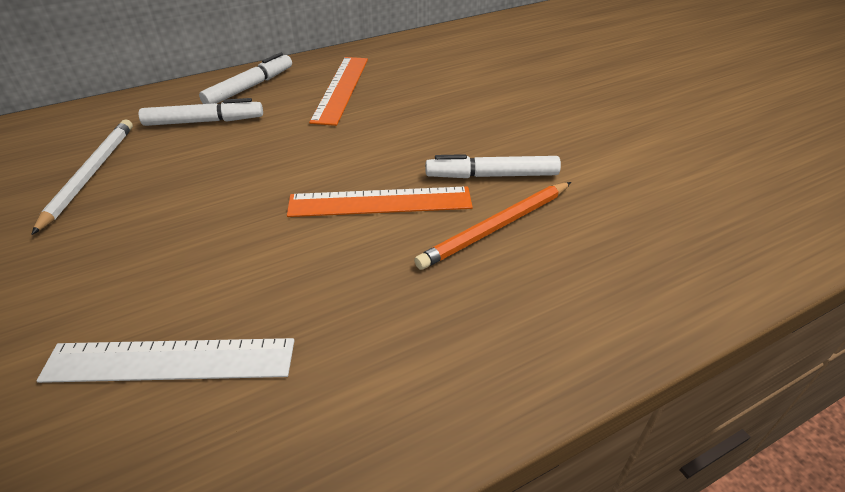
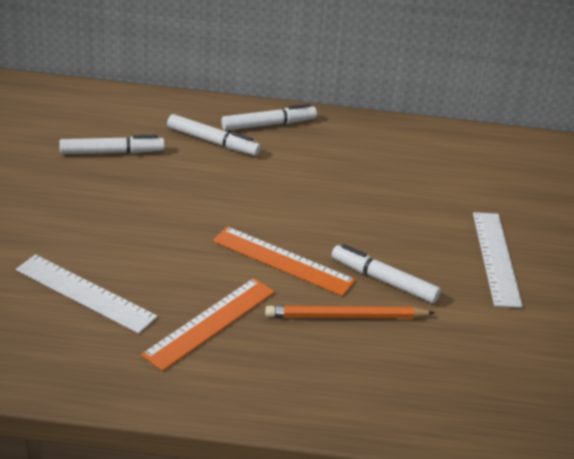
camera: 30 degrees right, 5 degrees down
white pencil [31,120,133,235] -> white marker [59,135,165,154]
orange ruler [309,57,368,126] -> orange ruler moved to [141,278,275,371]
none -> white ruler [473,212,523,308]

